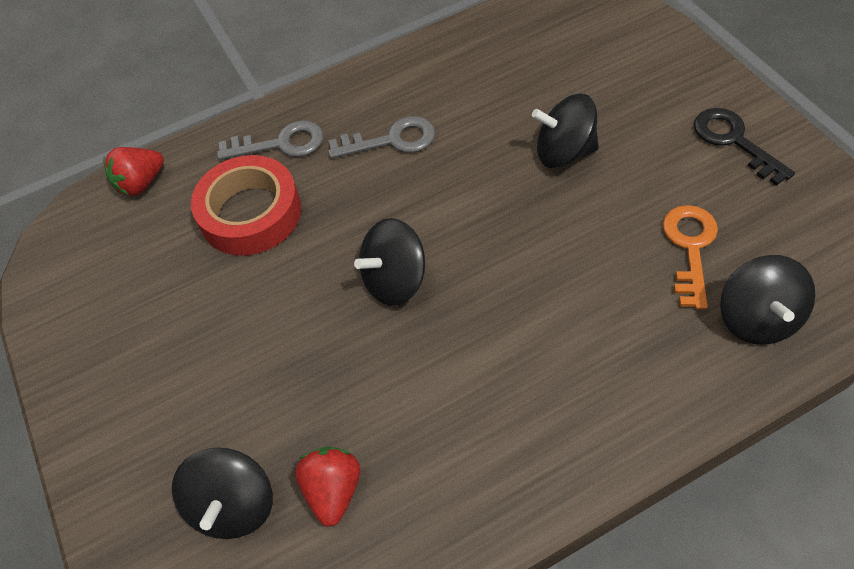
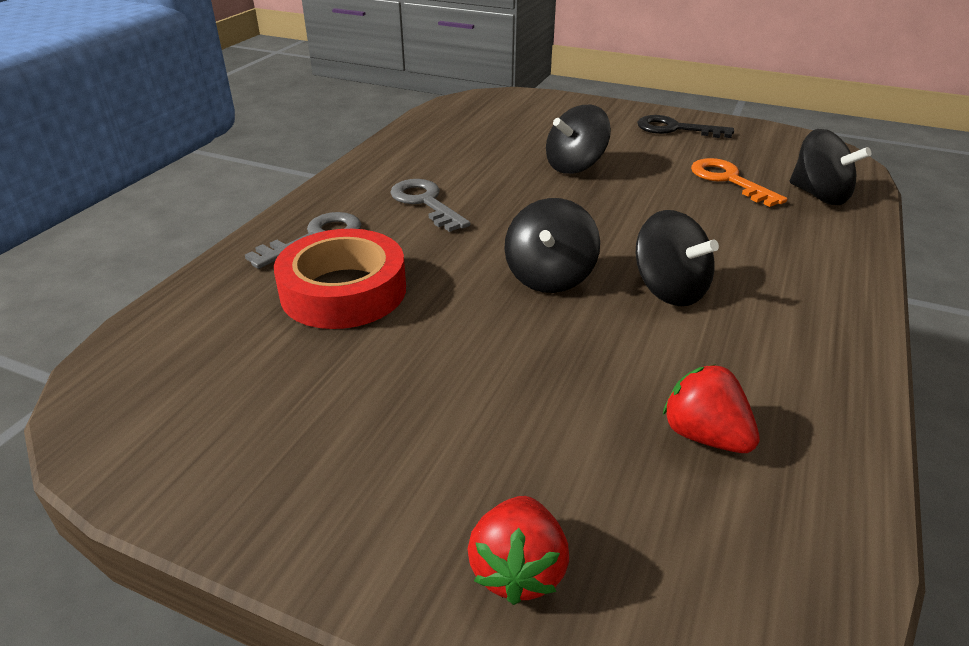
camera: 45 degrees left, 20 degrees down
red strawberry [103,147,164,196] -> red strawberry moved to [467,496,569,605]
black spinning top [172,447,273,539] -> black spinning top moved to [636,210,719,306]
grey key [328,116,435,159] -> grey key turned 75 degrees counterclockwise [390,179,470,232]

